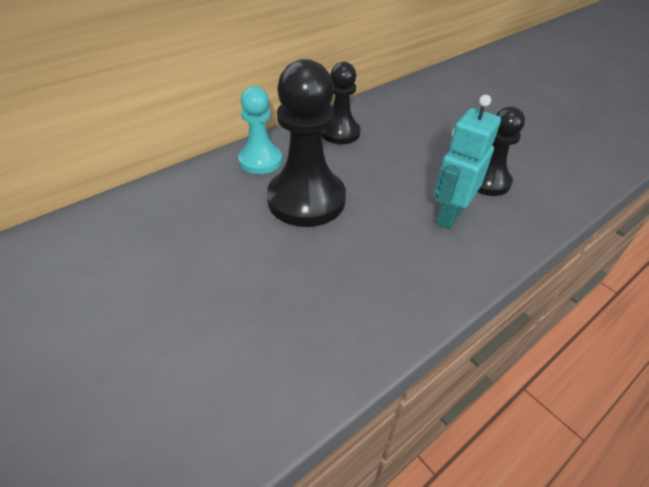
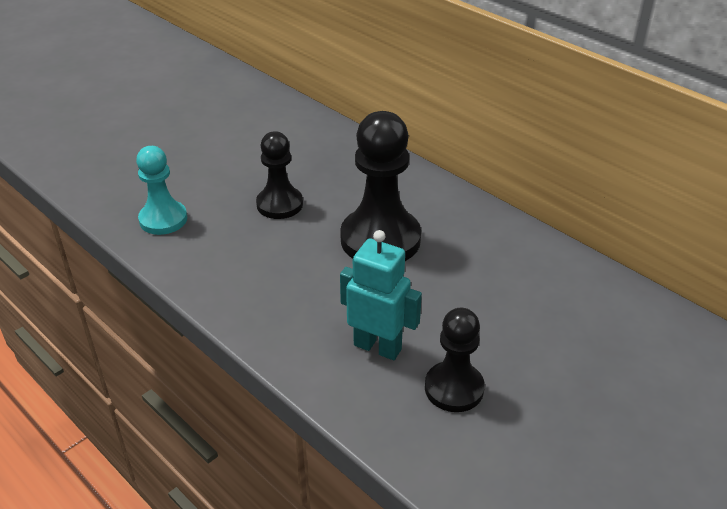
camera: 85 degrees right, 5 degrees down
turquoise pawn [238,86,282,174] -> turquoise pawn moved to [136,146,187,235]
black pawn [321,62,361,144] -> black pawn moved to [256,131,303,219]

